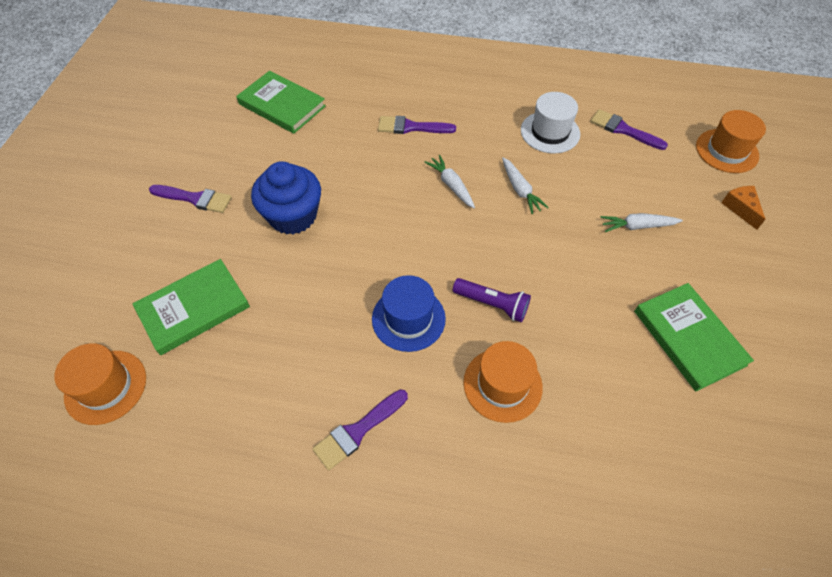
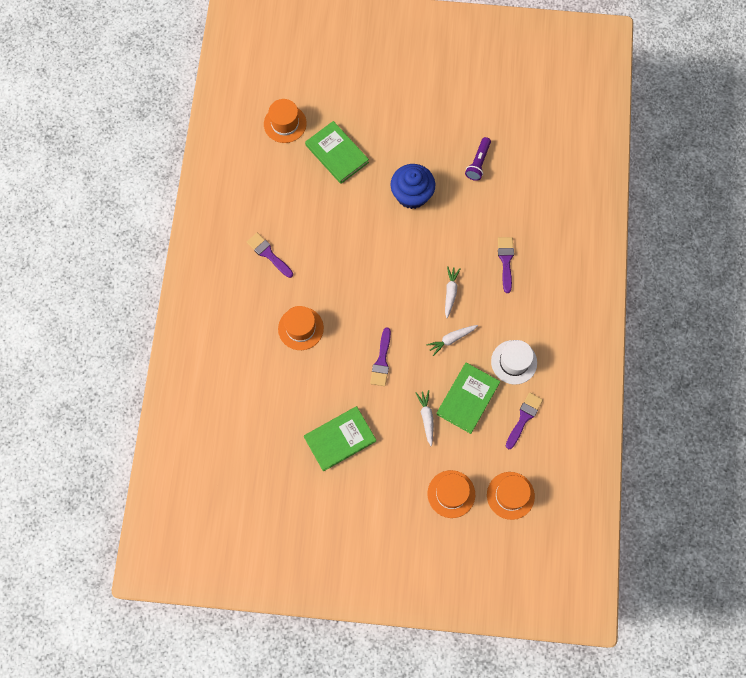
camera: 85 degrees right, 15 degrees up
purple brush [149,185,232,213] -> purple brush moved to [370,327,391,386]
green book [236,71,326,134] -> green book moved to [436,363,500,434]
blue hat [372,275,446,352] -> none
white carrot [424,155,475,208] -> white carrot turned 45 degrees counterclockwise [445,266,461,318]
purple flashlight [453,278,531,322] -> purple flashlight moved to [465,137,491,181]
orange cheese [721,186,766,230] -> orange hat [427,470,475,518]

